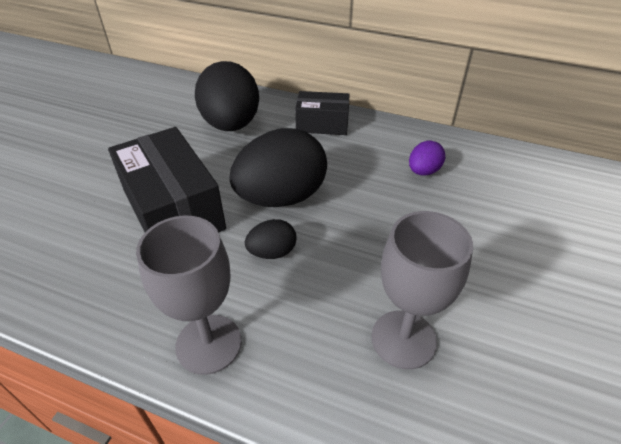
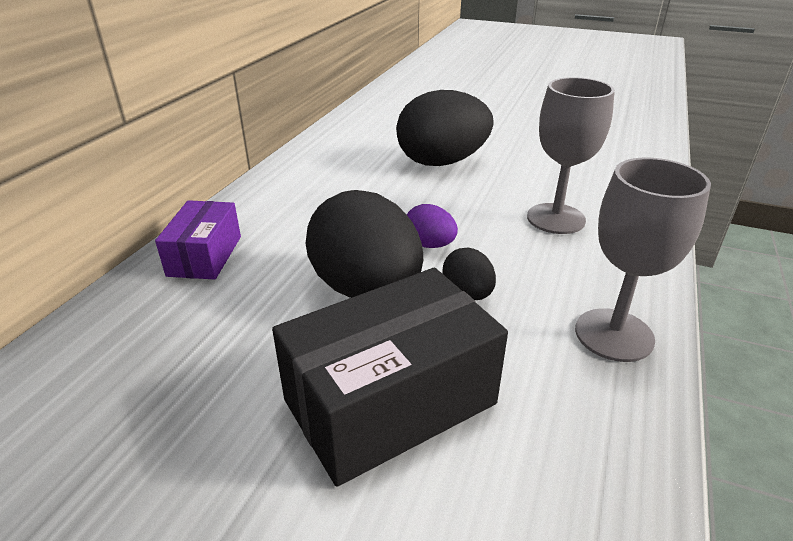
camera: 90 degrees left, 10 degrees down
black egg [195,61,259,131] -> black egg moved to [396,90,494,166]
black box [295,91,350,135] -> purple box [155,200,241,280]
purple egg [409,141,445,176] -> purple egg moved to [407,204,458,248]

